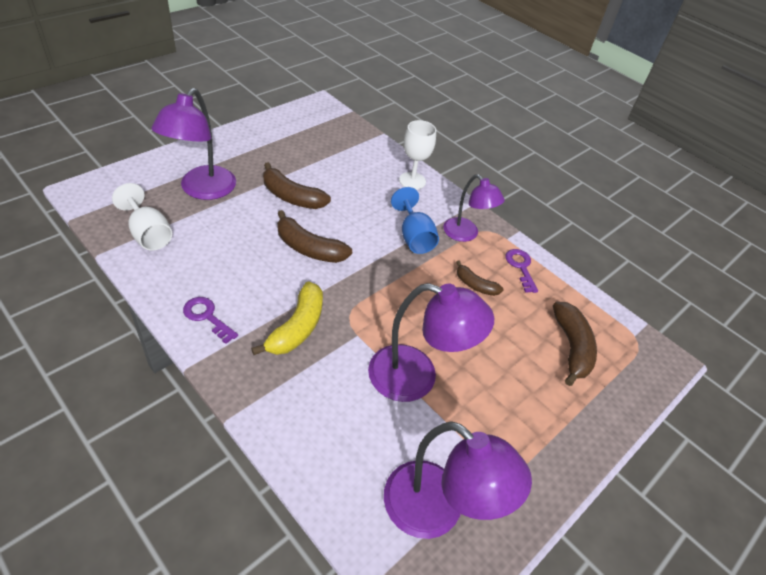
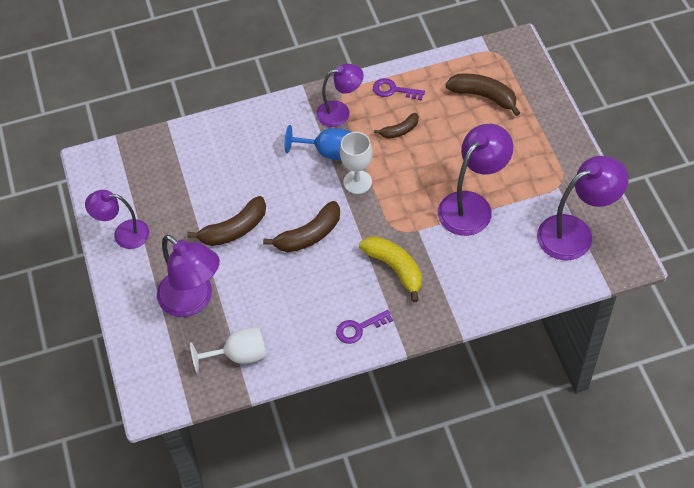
camera: 55 degrees left, 10 degrees up
white goblet [399,120,436,190] -> white goblet moved to [340,132,372,194]
none -> purple lamp [85,190,149,249]

